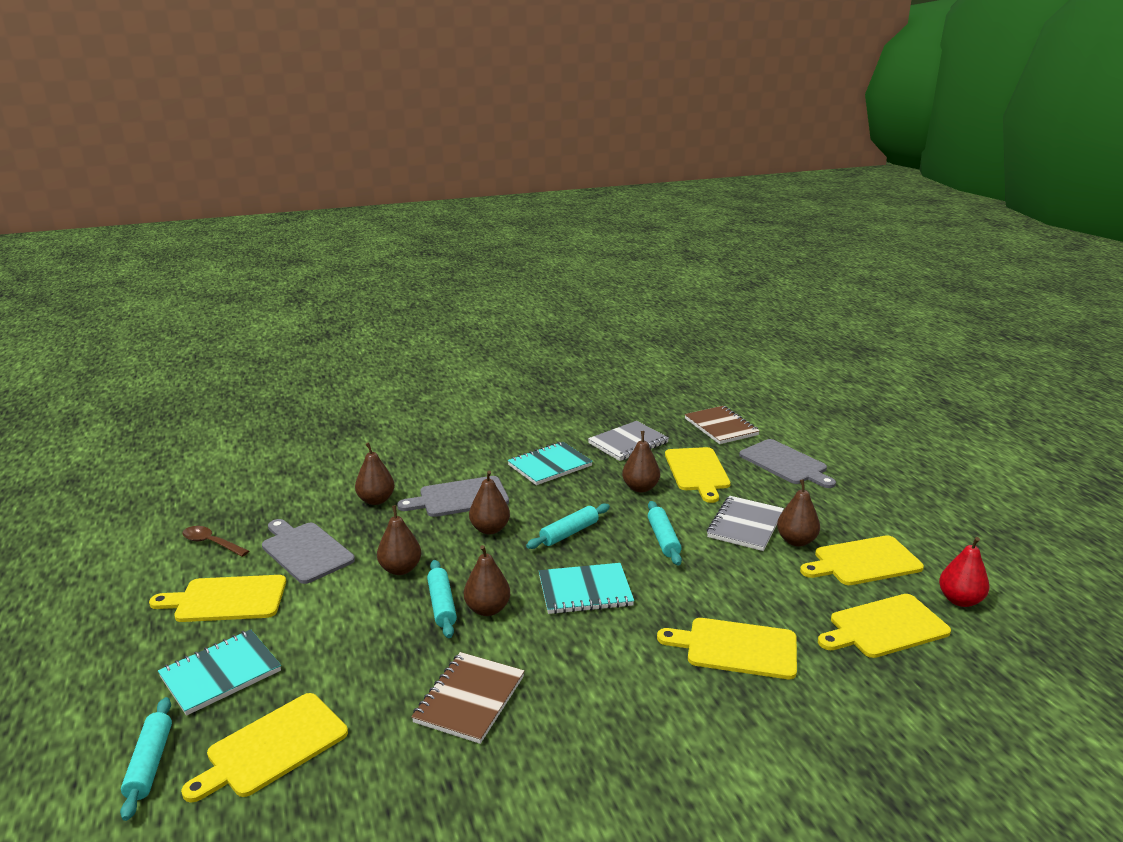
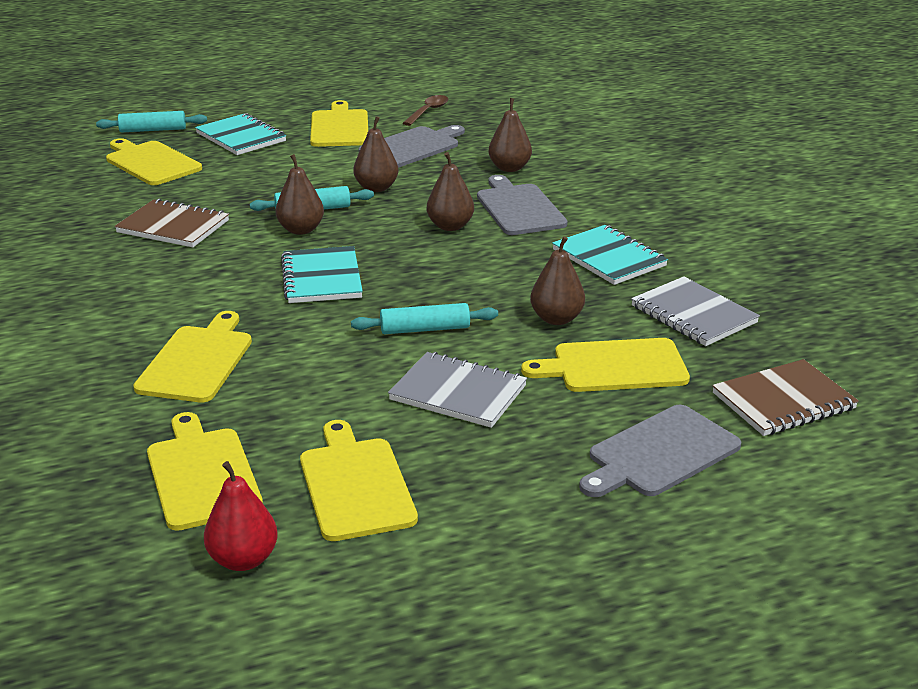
camera: 90 degrees right, 5 degrees up
turquoise rolling pin [526,503,610,549] -> none
brown pear [777,479,820,547] -> none

